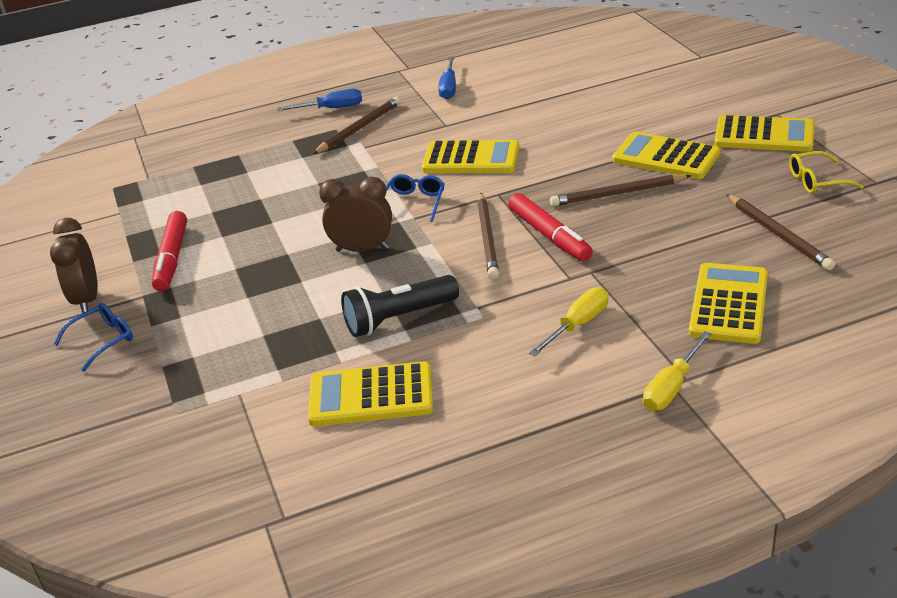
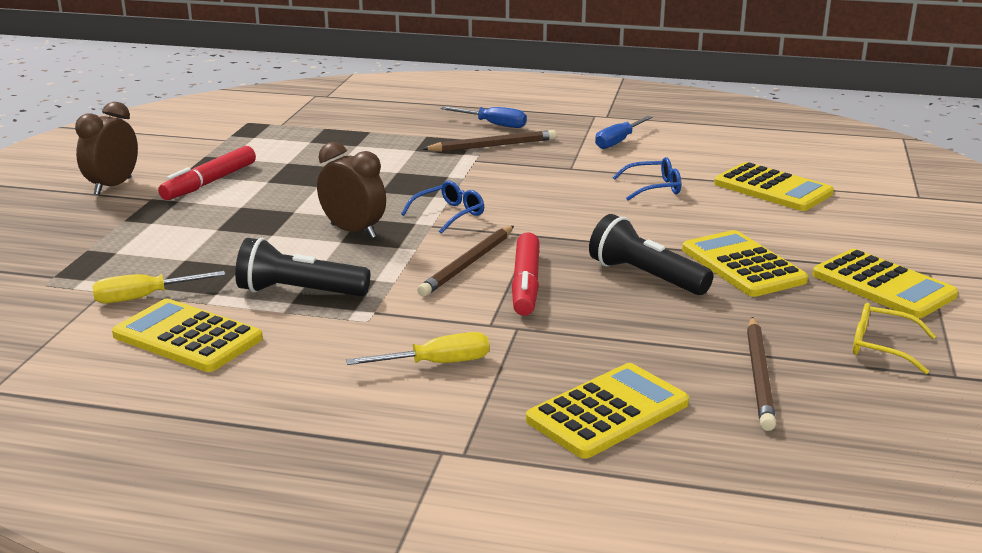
camera: 30 degrees right, 10 degrees down
blue glasses [54,303,133,372] -> blue glasses moved to [612,157,681,201]
yellow calculator [422,140,519,173] -> yellow calculator moved to [714,162,834,211]
brown pencil [550,174,691,206] -> black flashlight [589,214,713,295]
yellow screwdriver [643,331,712,411] -> yellow screwdriver moved to [92,271,225,304]

